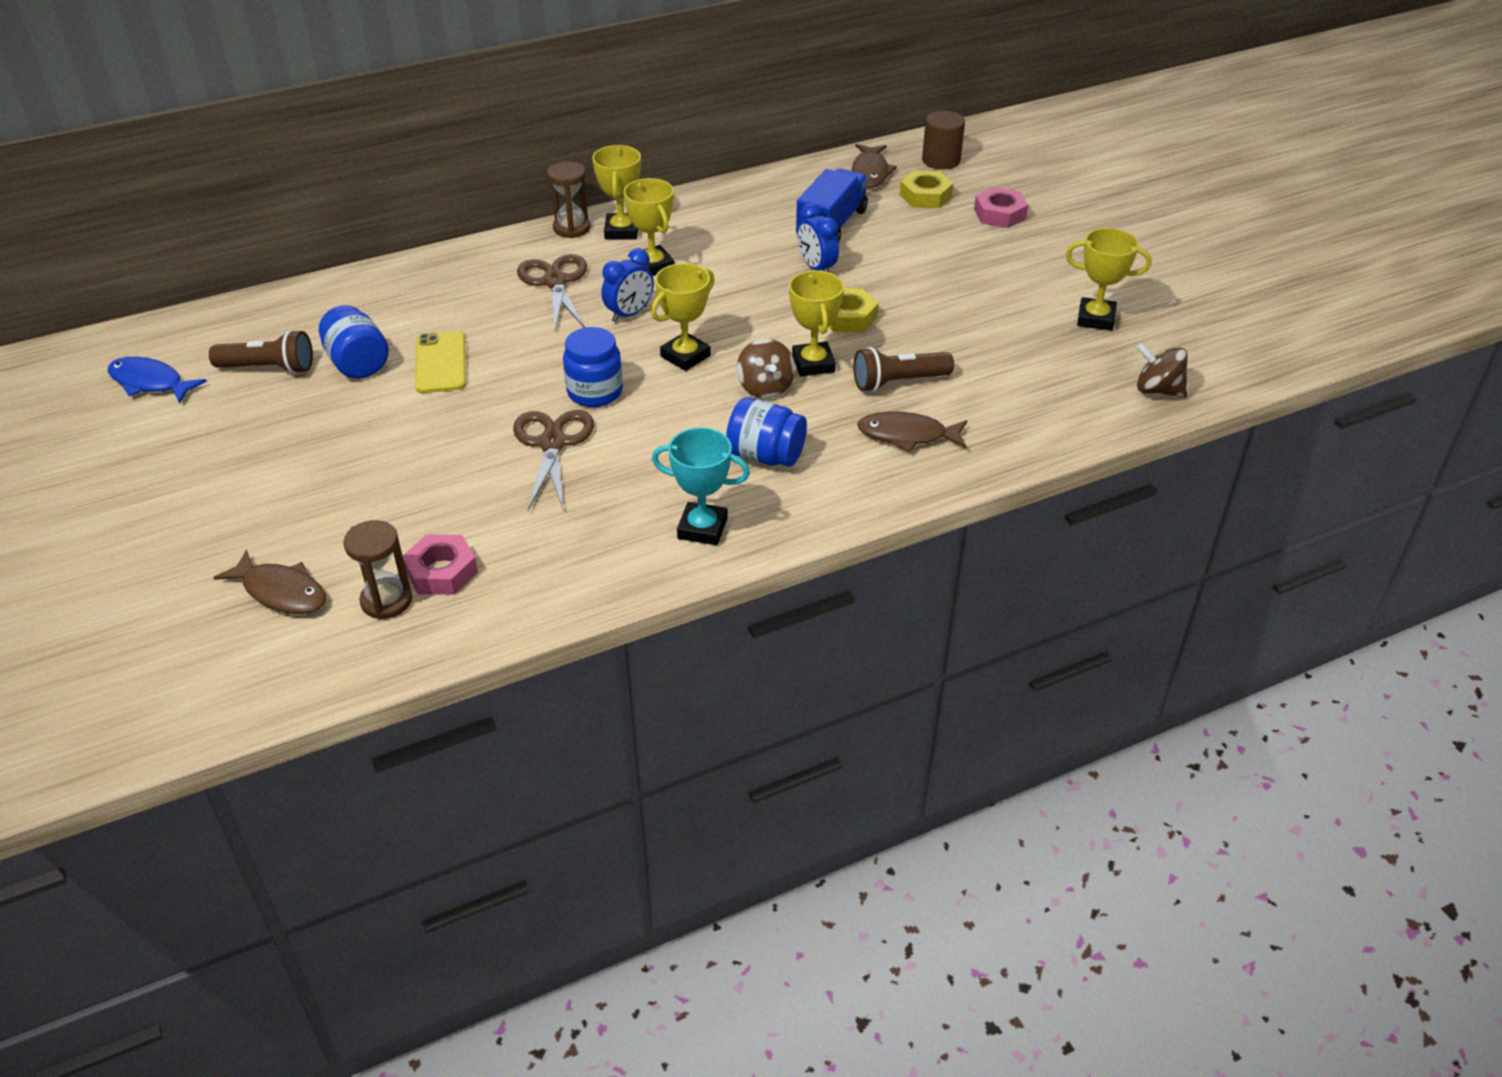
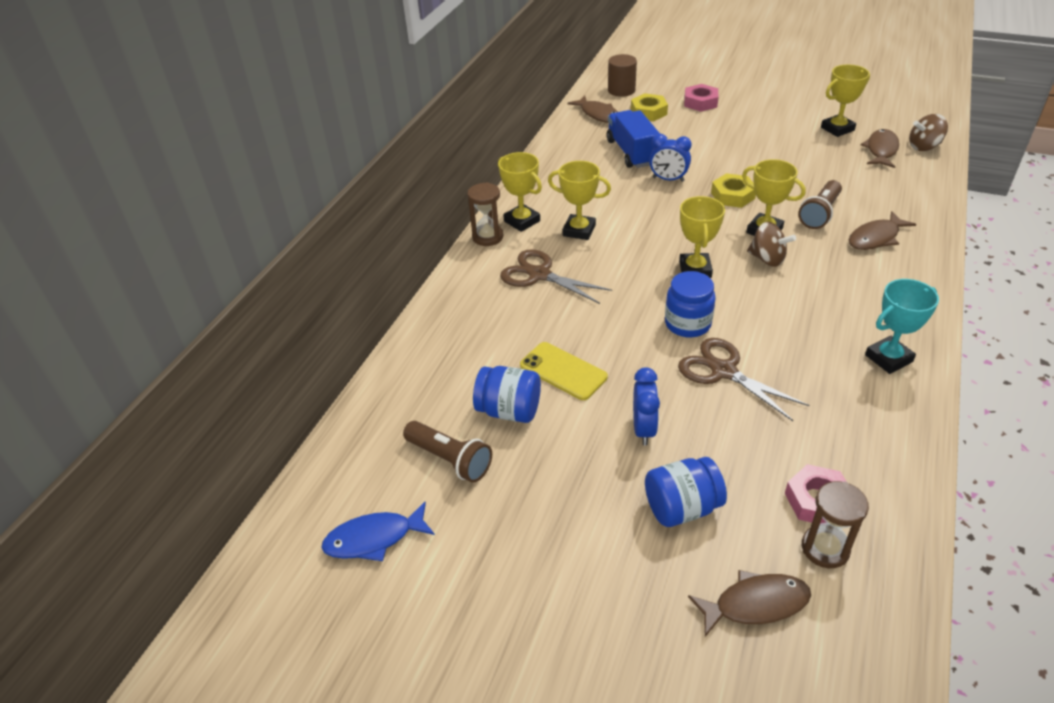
camera: 40 degrees left, 0 degrees up
brown flashlight [209,330,313,374] -> brown flashlight turned 75 degrees clockwise [403,421,492,483]
blue clock [601,248,654,323] -> blue clock moved to [633,368,660,445]
blue jar [726,397,807,467] -> blue jar moved to [645,457,727,527]
none -> brown fish [861,129,899,168]

